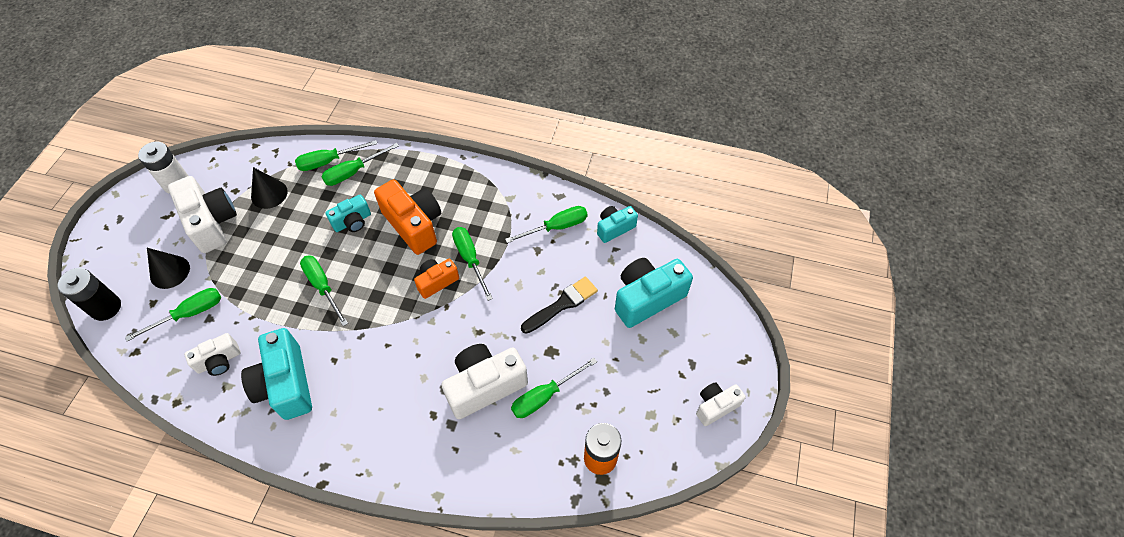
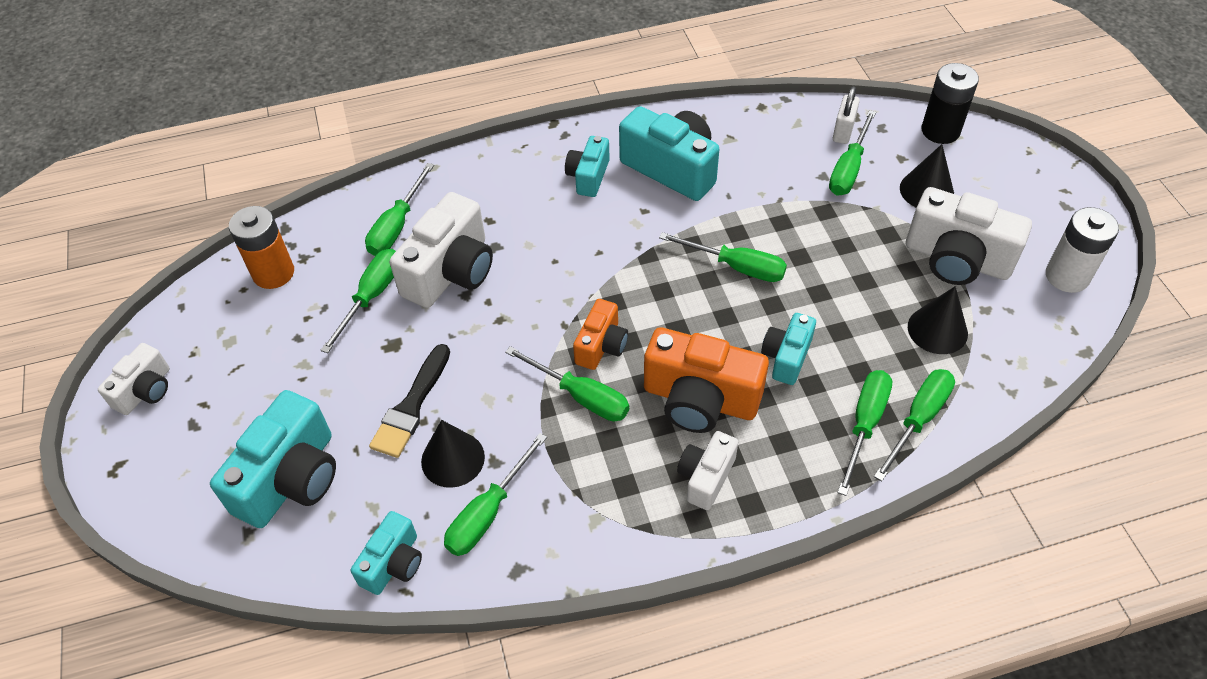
camera: 150 degrees right, 5 degrees down
white camera [184,333,241,376] -> white camera moved to [677,431,738,510]
none -> green screwdriver [365,163,434,256]
none -> black cone [421,420,485,488]
none -> turquoise camera [565,136,610,197]
none -> white padlock [833,87,860,144]

